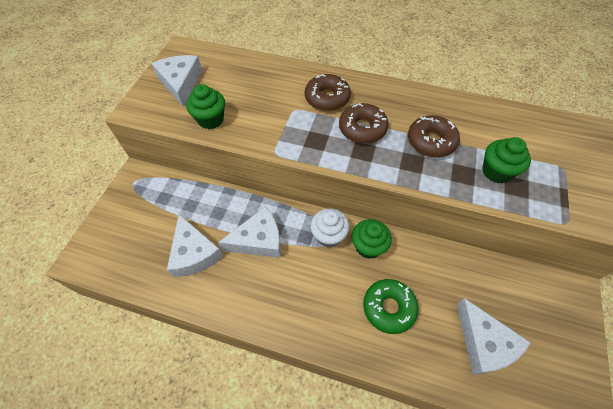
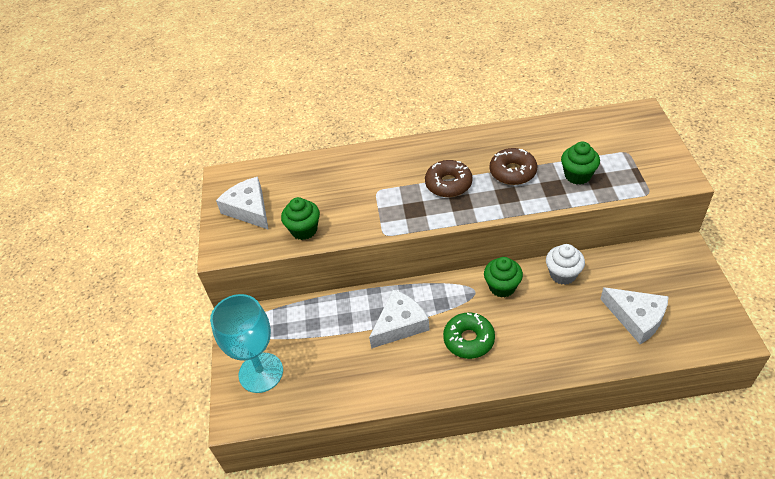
camera: 20 degrees left, 10 degrees down
white cheese [167,214,223,277] -> none
brown donut [305,74,351,111] -> none
white cupcake [310,209,350,248] -> white cupcake moved to [546,244,585,285]
green donut [363,279,419,334] -> green donut moved to [443,313,495,359]
none -> turquoise goblet [210,294,283,393]

